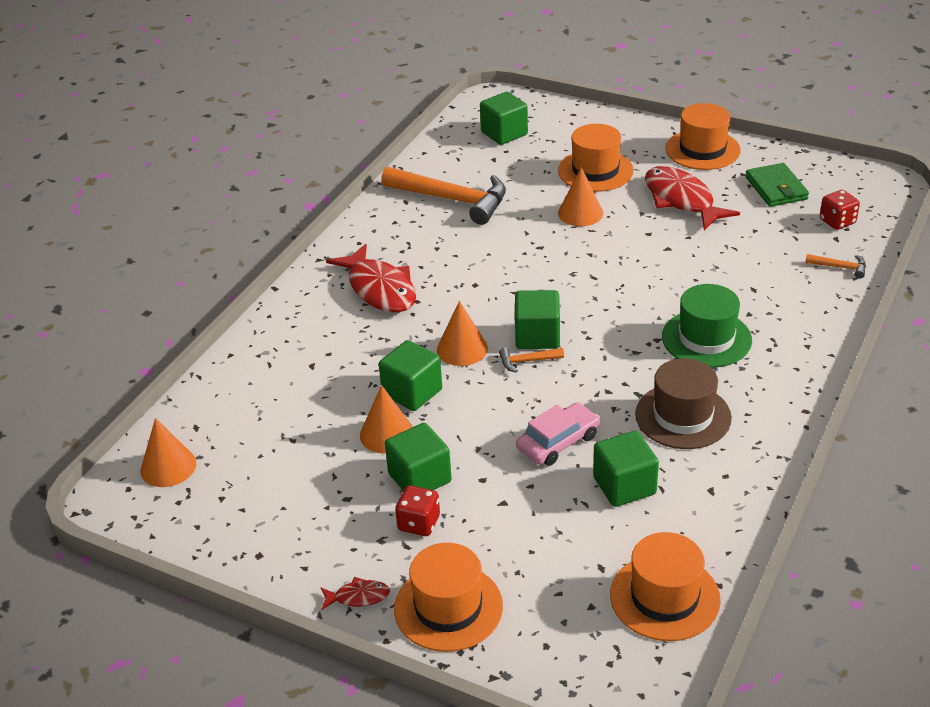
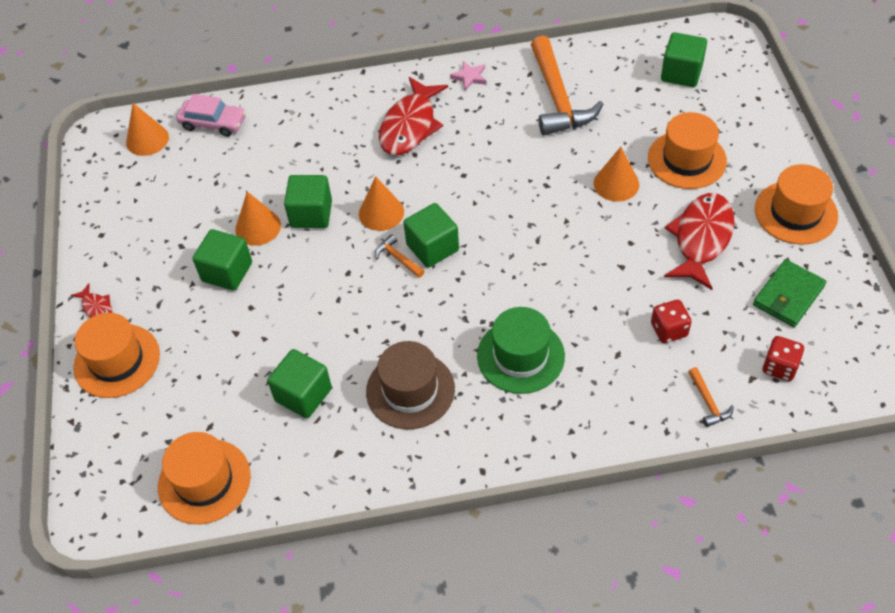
camera: 55 degrees right, 15 degrees up
red dice [395,485,440,536] -> red dice moved to [651,300,692,343]
pink car [516,402,600,466] -> pink car moved to [176,94,246,137]
none -> pink star [450,61,487,90]

